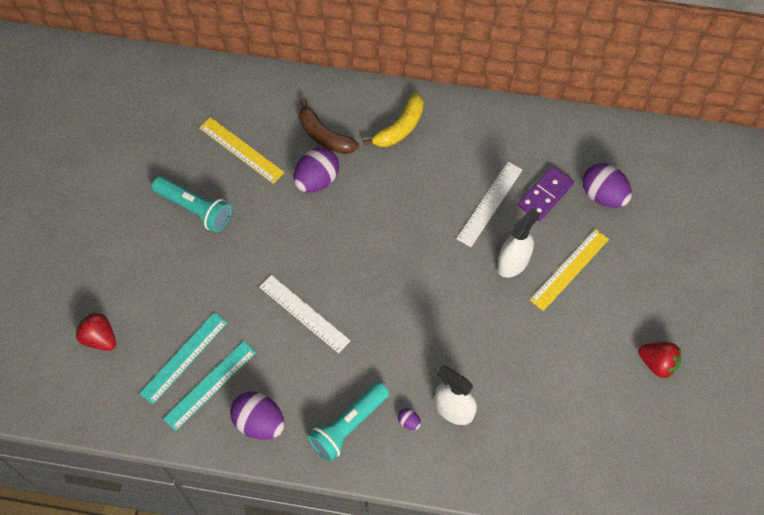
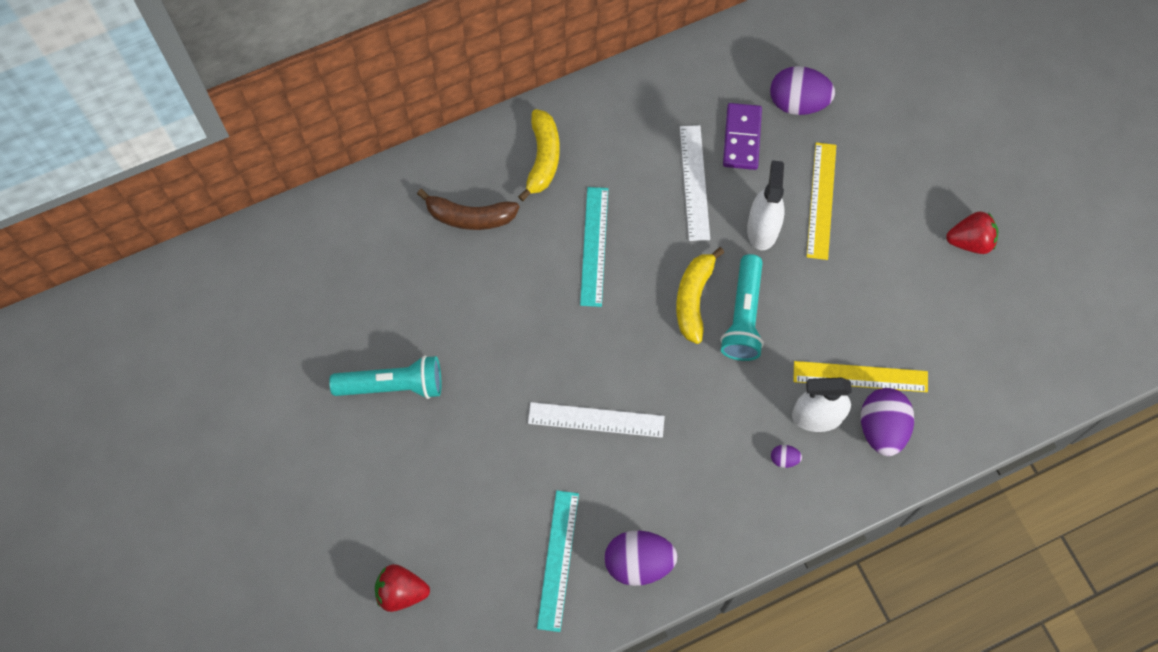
camera: 35 degrees left, 5 degrees up
turquoise ruler [139,312,228,405] -> turquoise ruler moved to [580,187,608,307]
yellow ruler [199,117,285,184] -> yellow ruler moved to [793,361,928,392]
purple egg [294,147,339,193] -> purple egg moved to [861,388,914,456]
turquoise flashlight [308,382,389,462] -> turquoise flashlight moved to [720,254,764,361]
none -> yellow banana [676,247,724,344]

